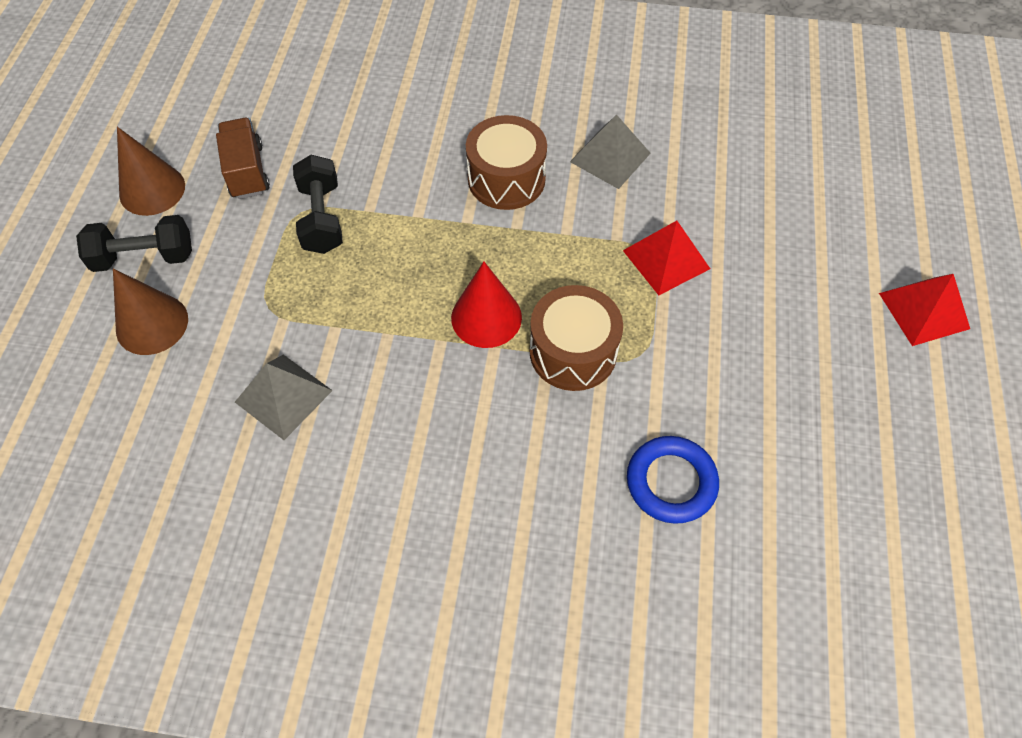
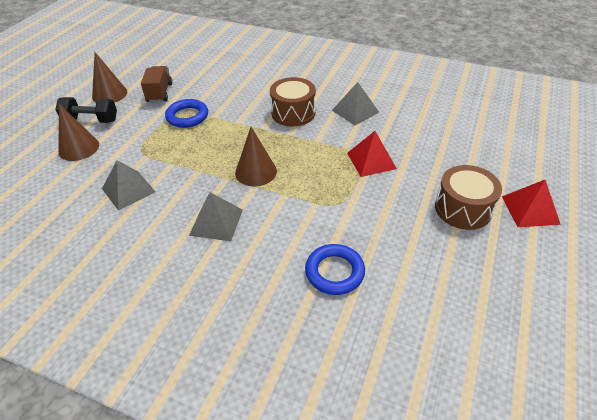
camera: 15 degrees right, 15 degrees down
black dumbbell [293,155,343,254] -> blue ring [165,99,208,128]
red cone [451,261,522,348] -> brown cone [235,127,277,186]
brown drum [529,285,623,391] -> brown drum moved to [435,165,502,230]
none -> grey pyramid [189,192,243,241]

